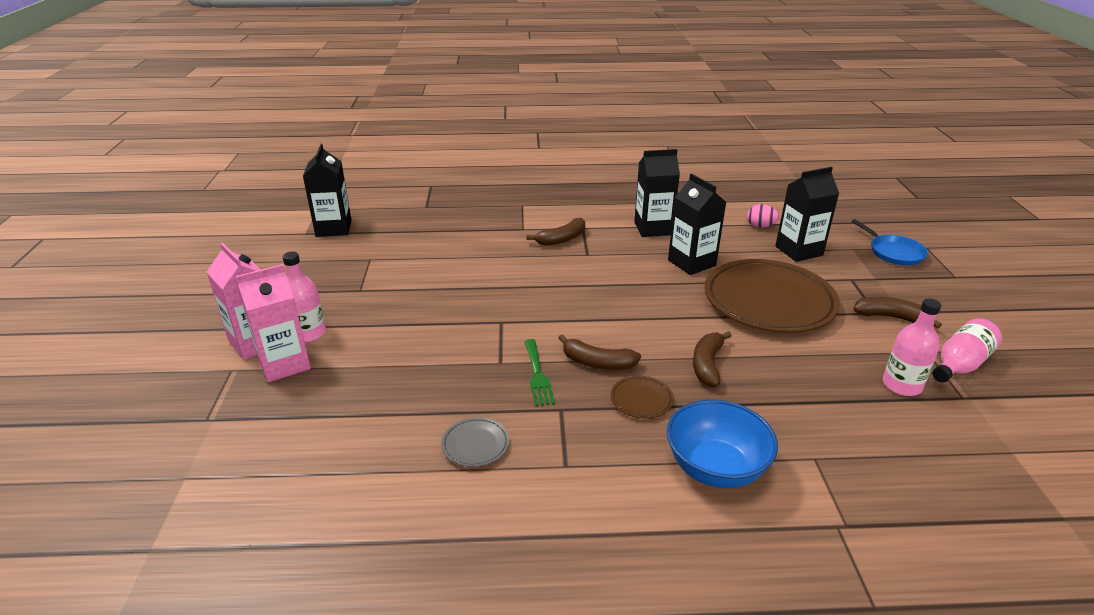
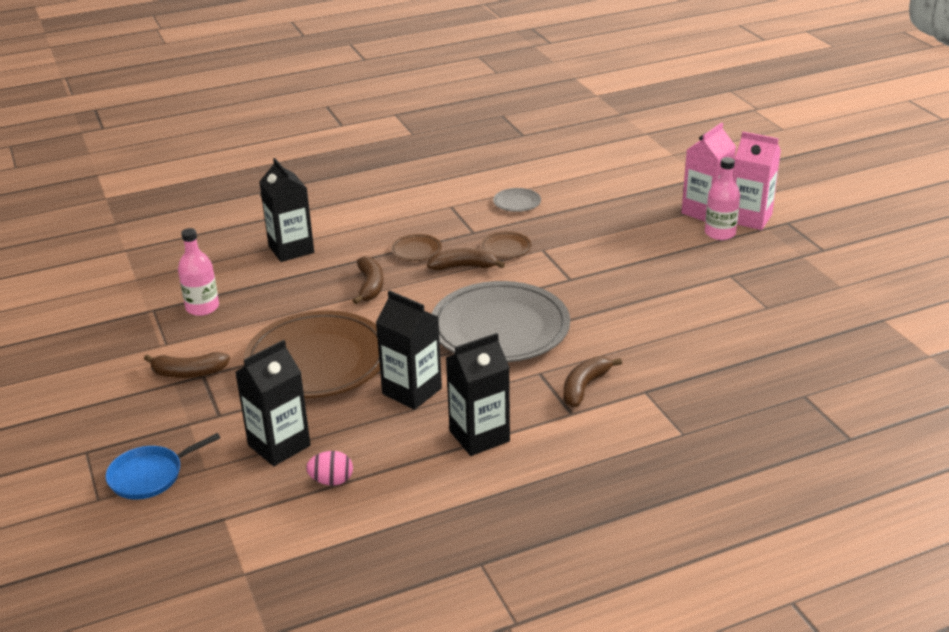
camera: 160 degrees right, 0 degrees up
black carton [303,144,352,237] -> black carton moved to [259,158,314,262]
green fork [524,339,555,406] -> brown plate [481,231,532,259]
blue bowl [667,399,778,488] -> none
blue pan [852,219,928,266] -> blue pan turned 75 degrees counterclockwise [105,433,220,499]
pink bottle [933,318,1002,382] -> none
none -> grey plate [432,281,570,362]

